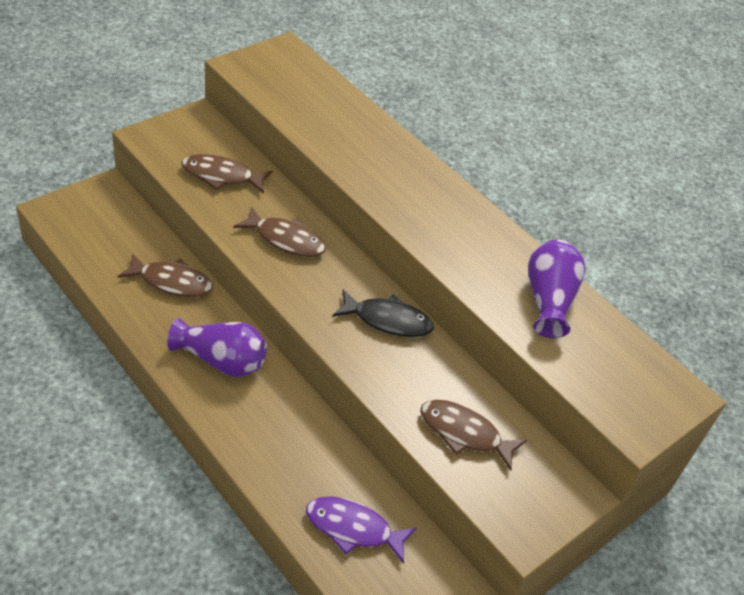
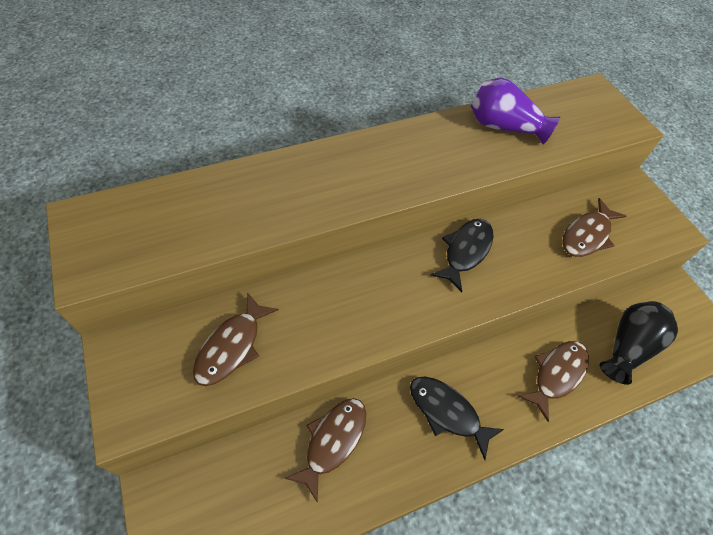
camera: 70 degrees left, 10 degrees up
purple vase [167,318,267,377] -> black fish [410,377,504,460]
brown fish [233,207,326,257] -> brown fish moved to [518,341,589,422]
purple fish [306,496,417,564] -> black vase [599,301,678,385]

